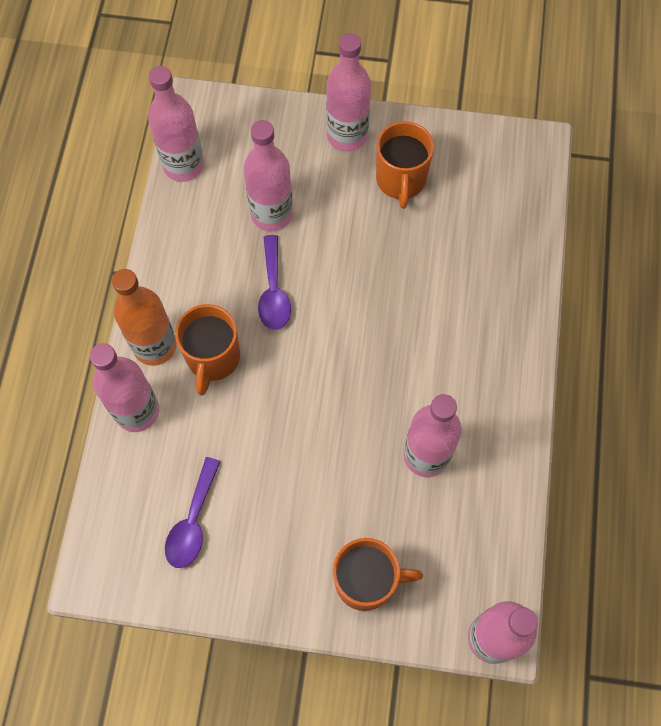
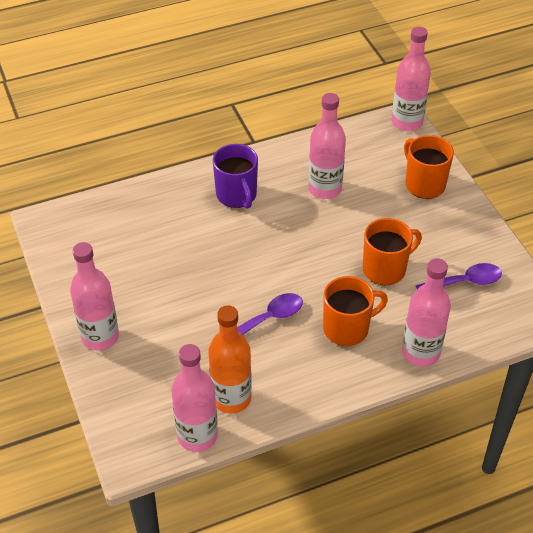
camera: 120 degrees left, 20 degrees down
orange bottle [112,269,177,366] -> orange bottle moved to [208,305,252,414]
pink bottle [244,120,293,231] -> none
orange mug [376,121,434,209] -> orange mug moved to [363,218,422,285]
none -> purple mug [213,144,258,209]

